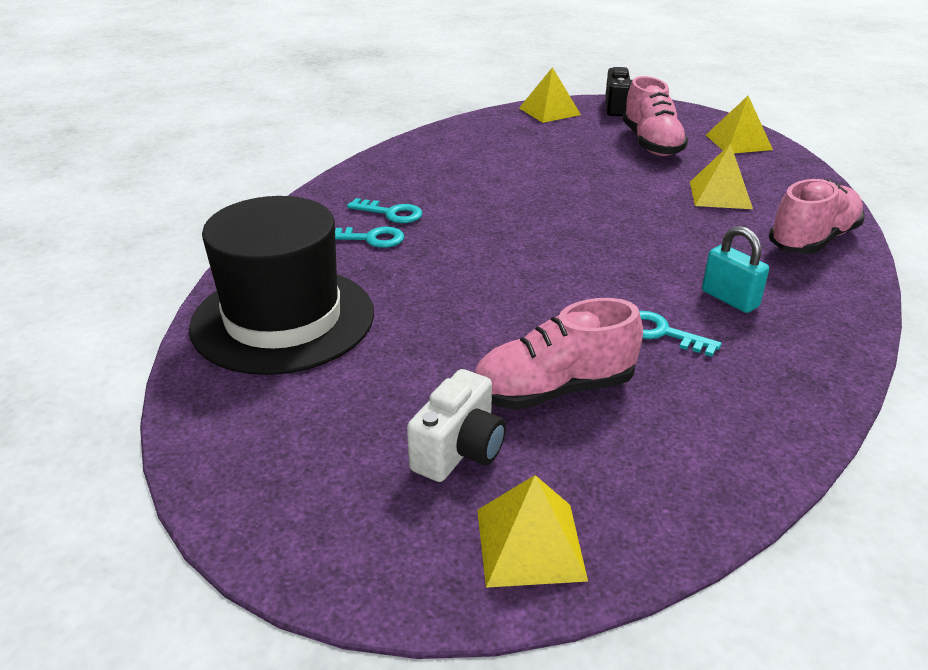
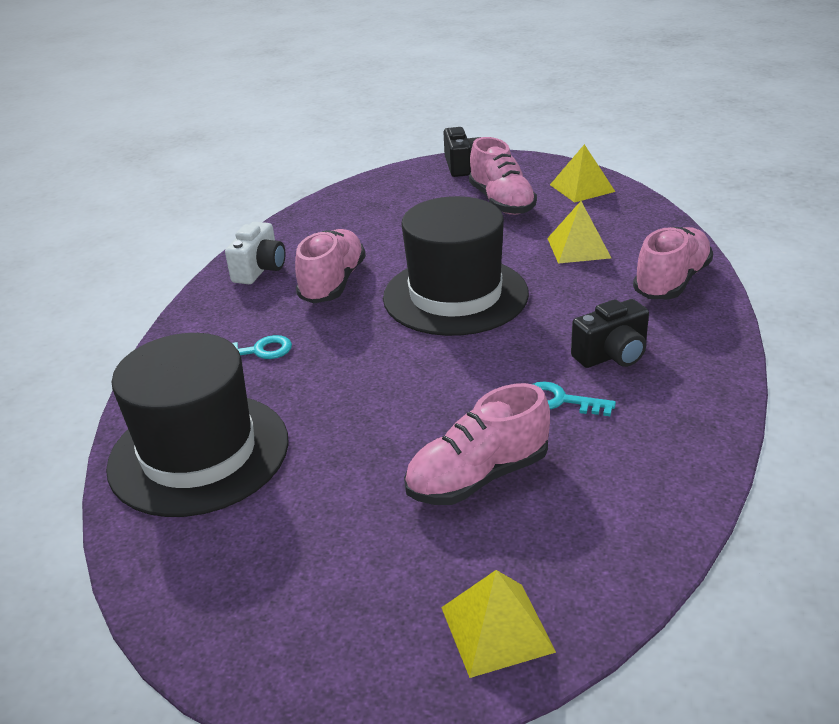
camera: 10 degrees left, 0 degrees up
turquoise key [347,198,423,223] -> none
white camera [407,369,506,482] -> white camera moved to [225,222,286,284]
yellow pyramid [519,67,581,123] -> none
turquoise padlock [702,226,769,313] -> black camera [571,299,649,368]
none -> pink shoe [295,229,366,303]
none -> black hat [383,196,529,336]

